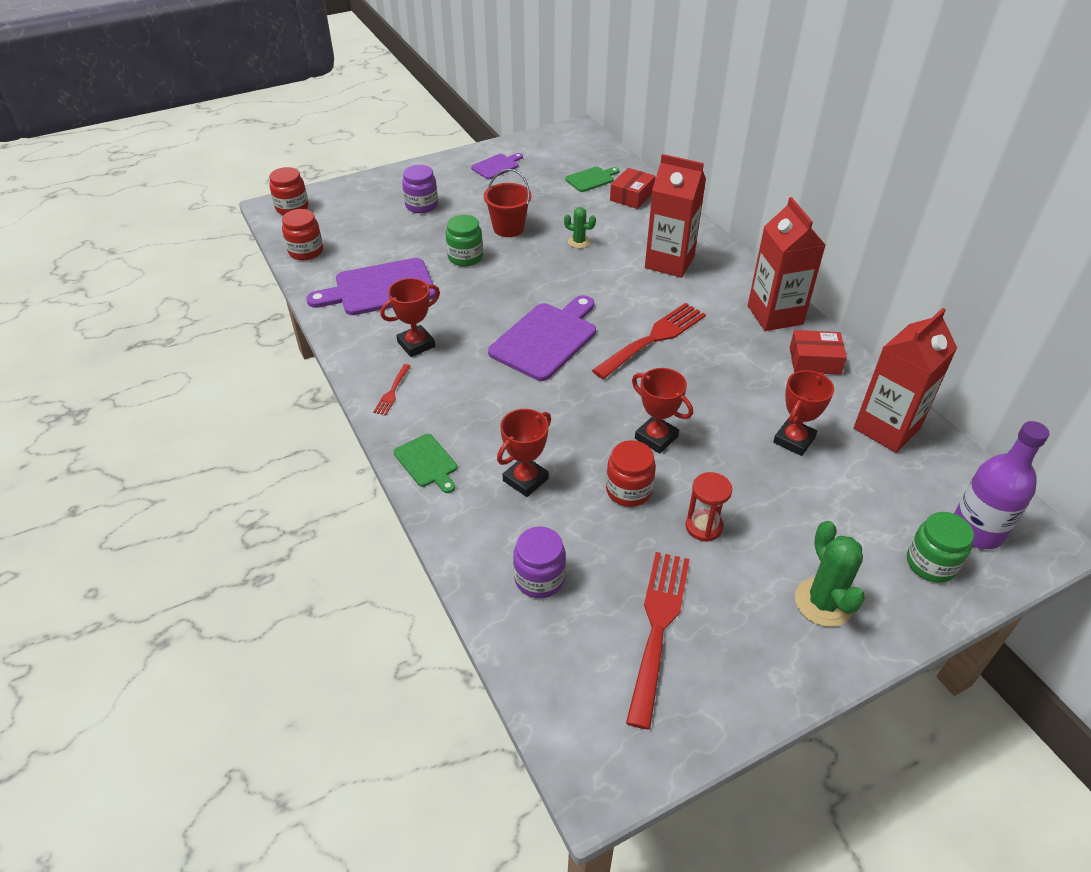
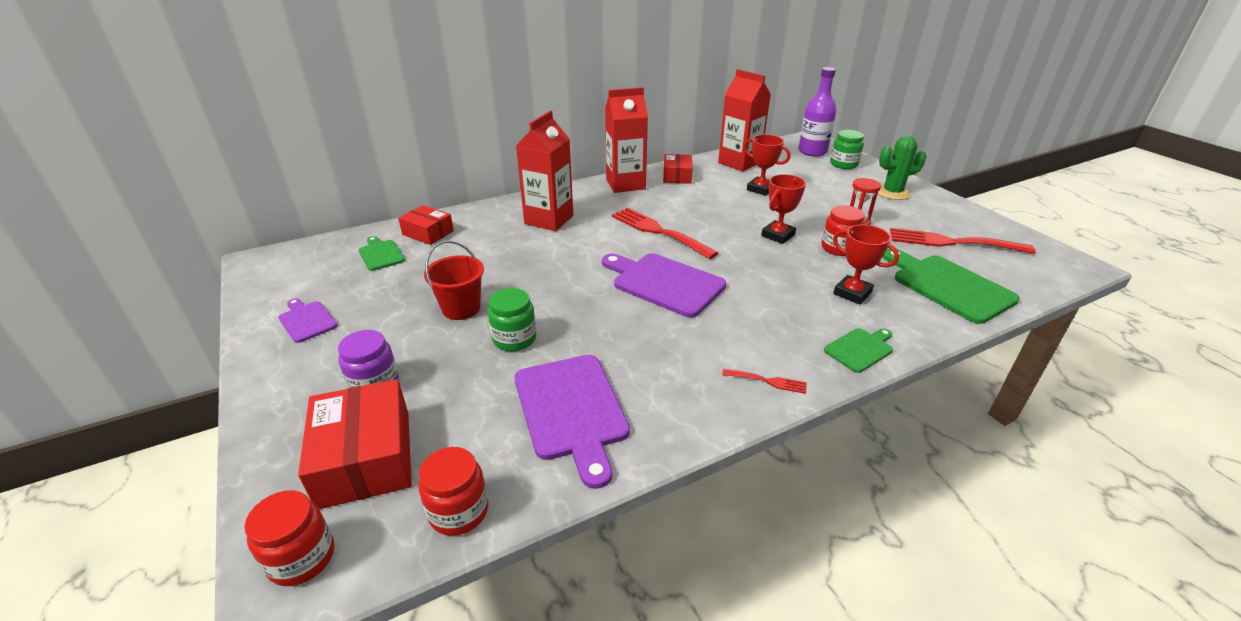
camera: 90 degrees left, 10 degrees down
red trophy [380,278,440,357] -> none
purple jar [513,527,566,598] -> green cutting board [883,249,1020,324]
green cactus [564,207,596,248] -> none
none -> red box [298,379,412,509]

